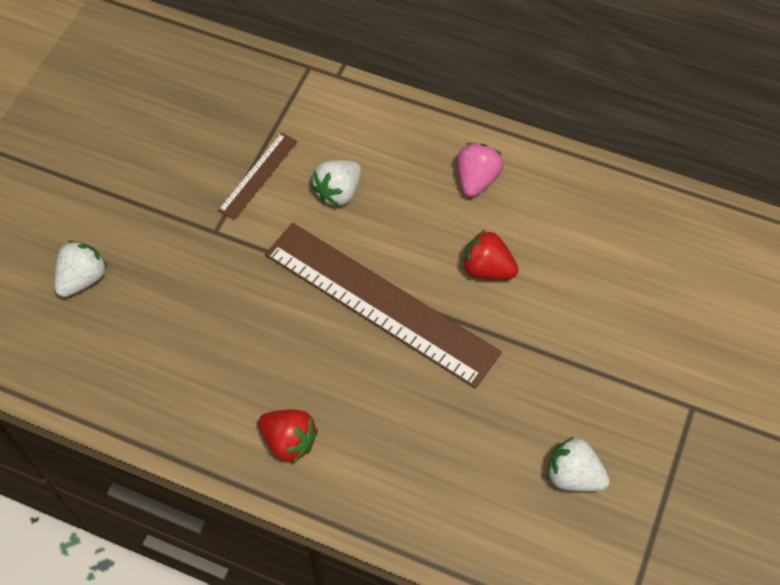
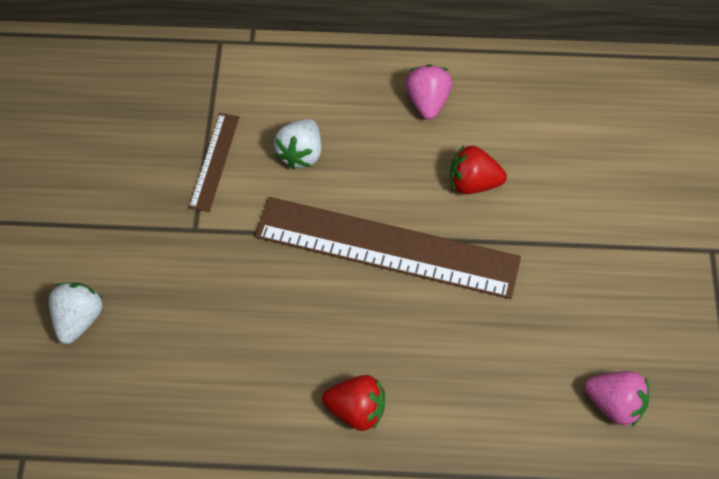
camera: 20 degrees left, 0 degrees up
white strawberry [547,437,610,492] -> none
none -> pink strawberry [584,371,649,426]

